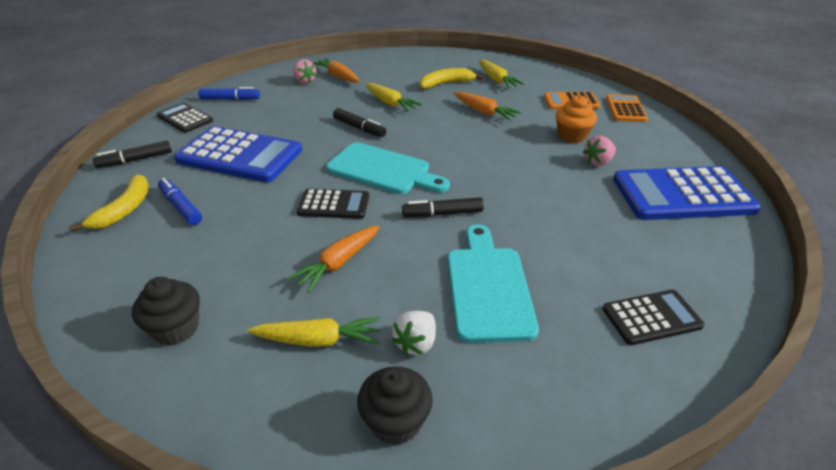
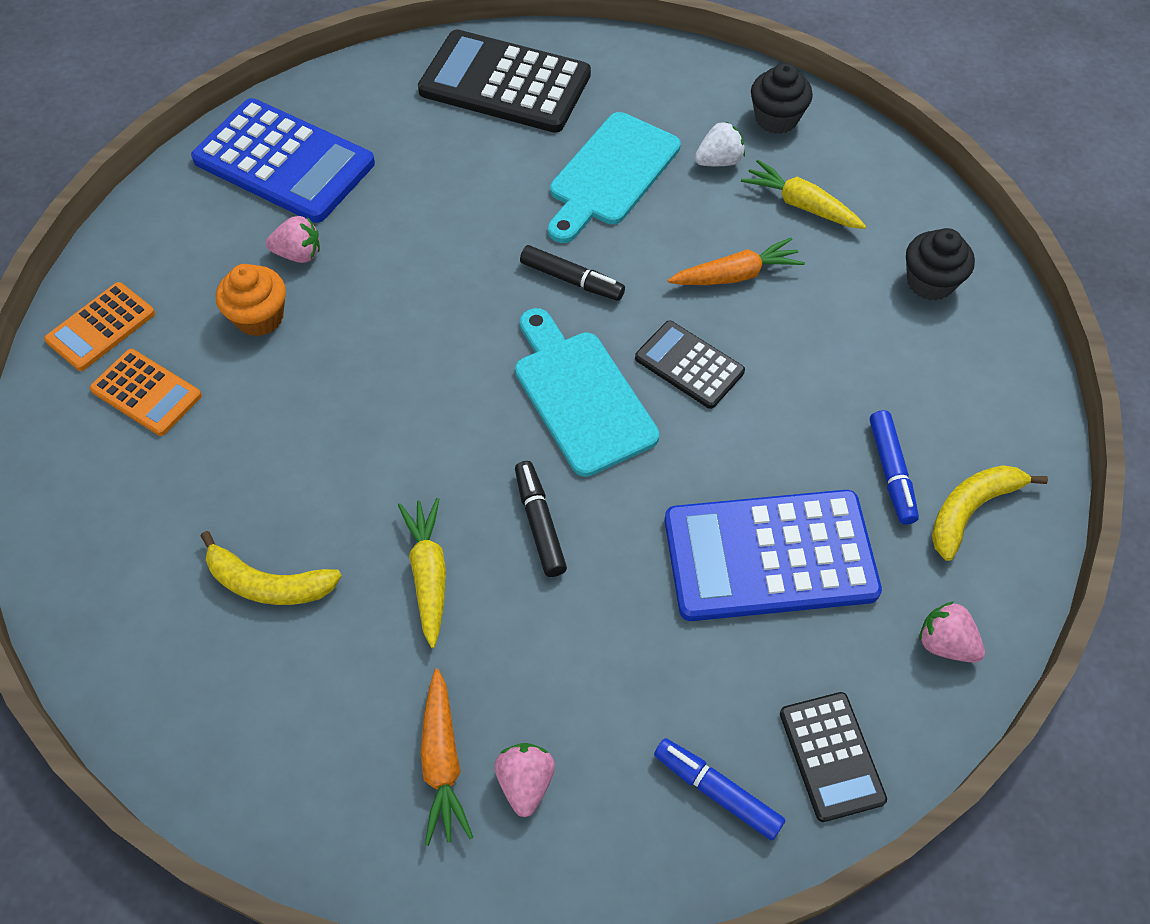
camera: 145 degrees left, 20 degrees up
black marker [92,140,172,168] -> pink strawberry [919,601,985,663]
blue calculator [174,126,302,182] -> blue calculator turned 60 degrees counterclockwise [665,490,882,621]
orange carrot [454,92,522,121] -> none
yellow carrot [479,60,524,88] -> none
black calculator [603,290,705,345] -> black calculator [418,30,591,133], size x1.85

